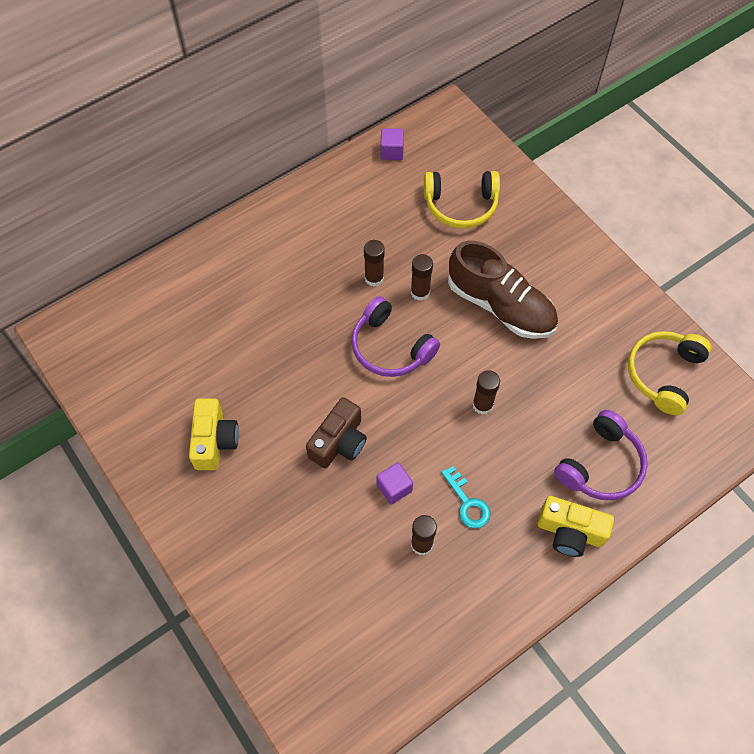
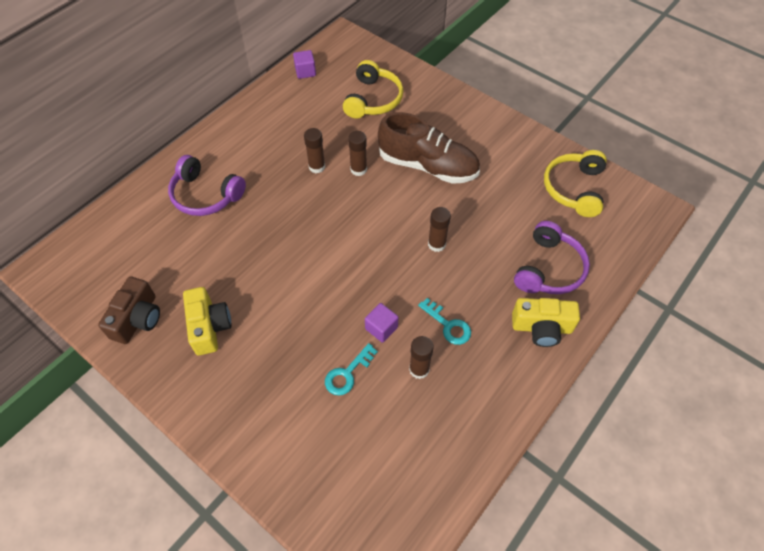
camera: 15 degrees left, 5 degrees down
brown camera [306,397,367,468] -> brown camera moved to [98,277,160,344]
purple headphones [352,296,440,377] -> purple headphones moved to [168,155,246,216]
yellow headphones [424,171,500,229] -> yellow headphones turned 60 degrees counterclockwise [343,60,403,119]
none -> turquoise key [325,343,378,396]

